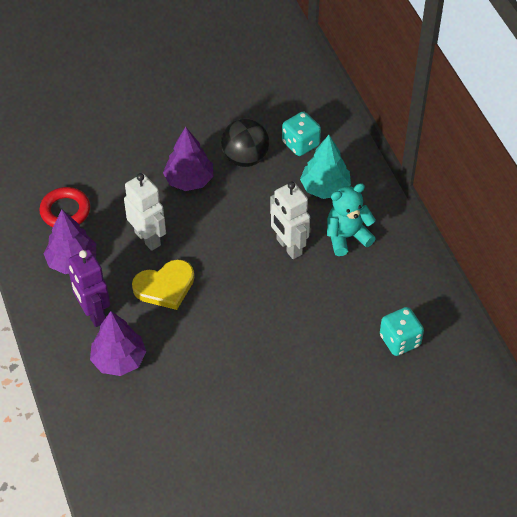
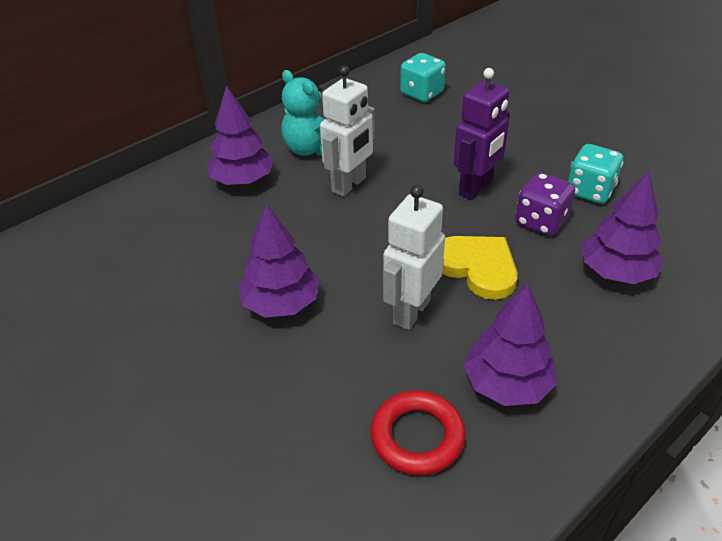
camera: 110 degrees left, 10 degrees down
purple robot [69,249,110,327] -> purple robot moved to [454,68,510,200]
black ball [221,118,269,167] -> none
turquoise dice [282,112,321,156] -> turquoise dice moved to [568,144,623,204]
turquoise tree [300,135,351,199] -> purple tree [207,86,274,185]
none -> purple dice [515,172,575,236]

